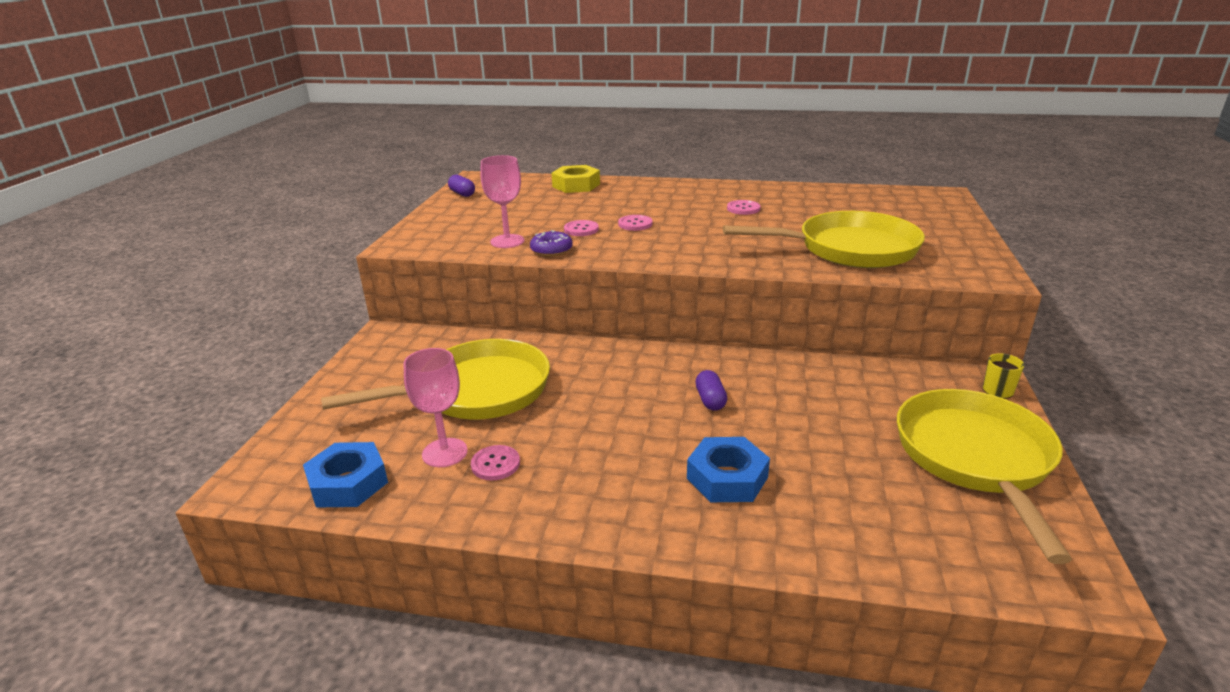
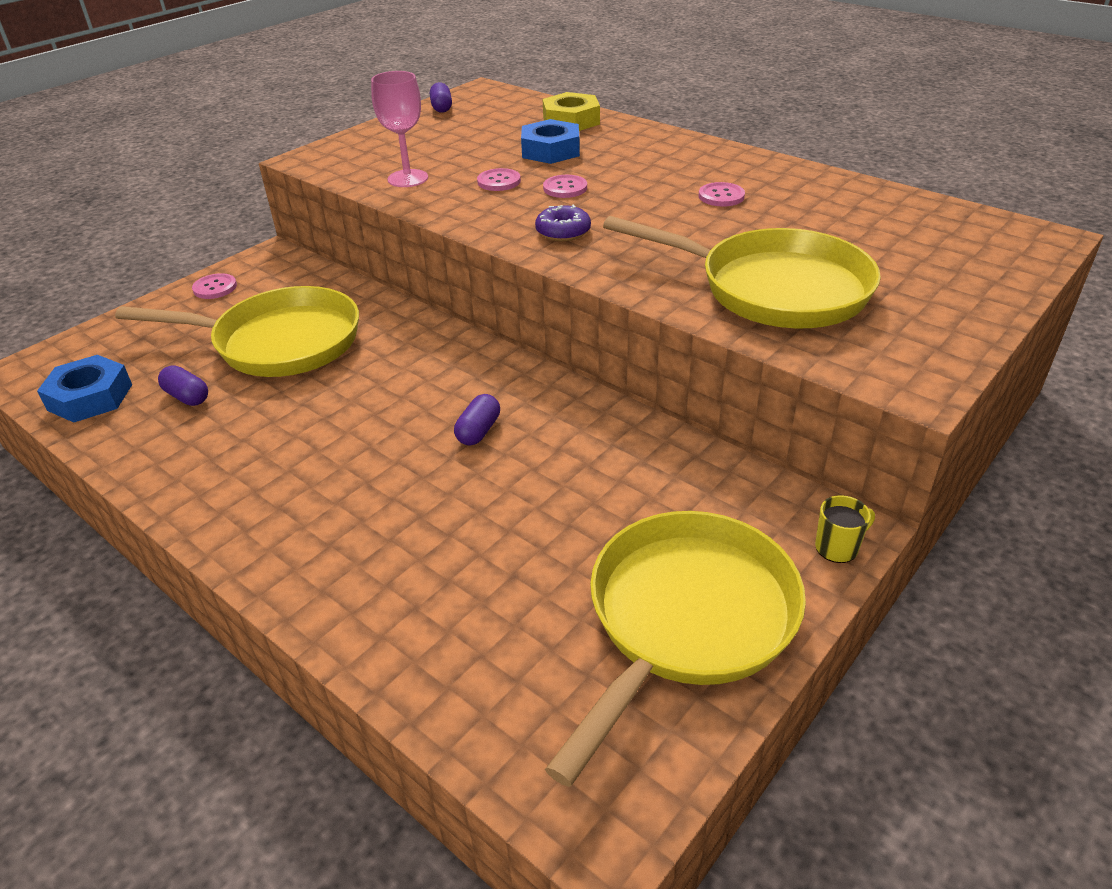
camera: 30 degrees right, 10 degrees up
pink goblet [403,348,468,467] -> purple capsule [158,365,208,406]
pink button [471,445,520,481] -> pink button moved to [192,273,237,299]
purple donut [530,230,573,257] -> purple donut moved to [535,205,591,241]
blue nut [687,437,770,502] -> blue nut moved to [521,119,580,164]

